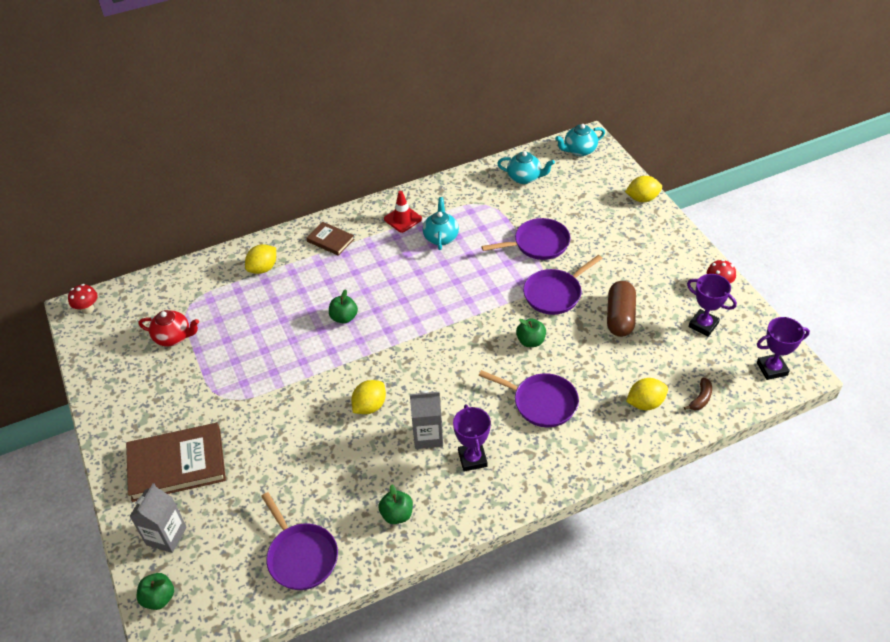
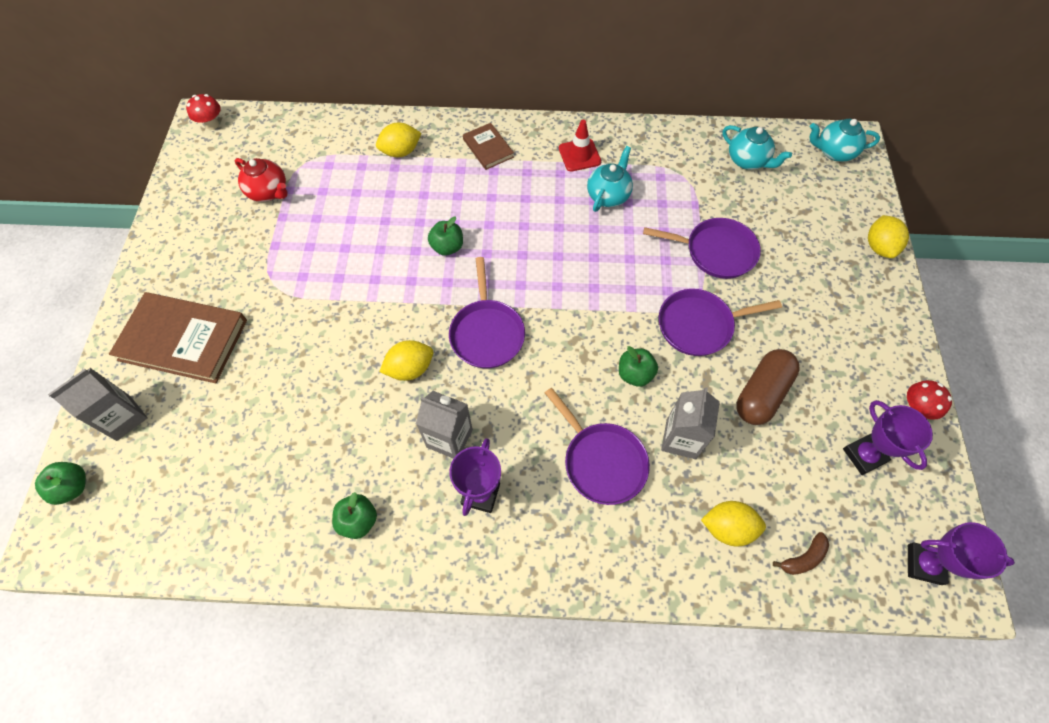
camera: 25 degrees right, 15 degrees up
purple pan [261,492,338,590] -> purple pan moved to [449,257,525,368]
yellow lemon [625,176,662,202] -> yellow lemon turned 75 degrees clockwise [868,215,909,258]
none -> grey carton [661,387,720,459]

